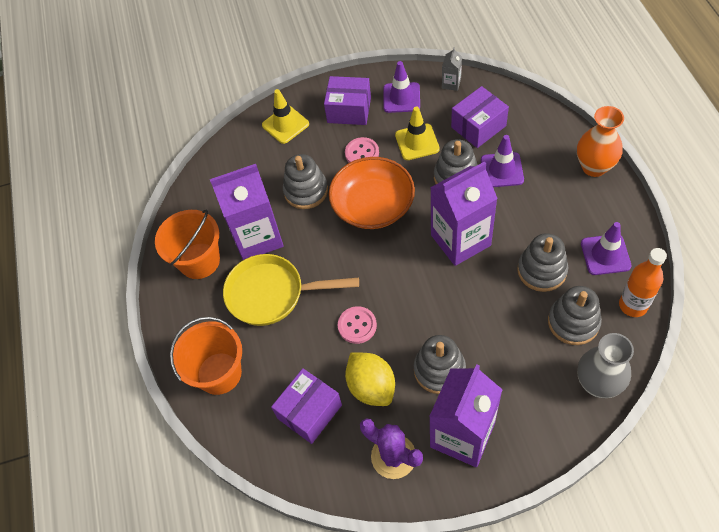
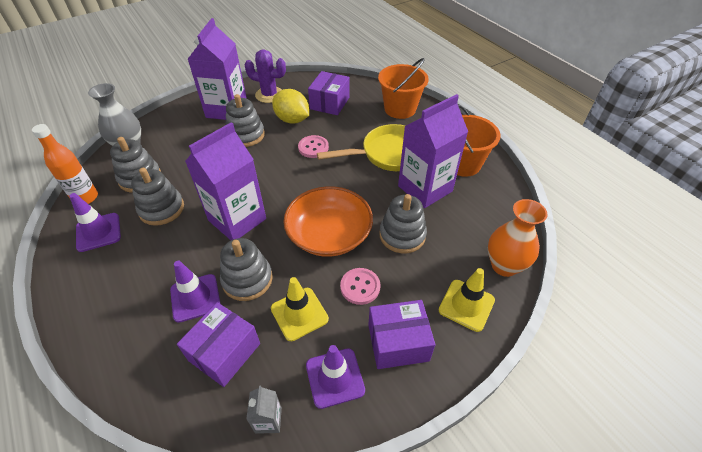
camera: 155 degrees right, 10 degrees down
orange vase [577,106,624,177] -> orange vase moved to [488,199,548,277]

